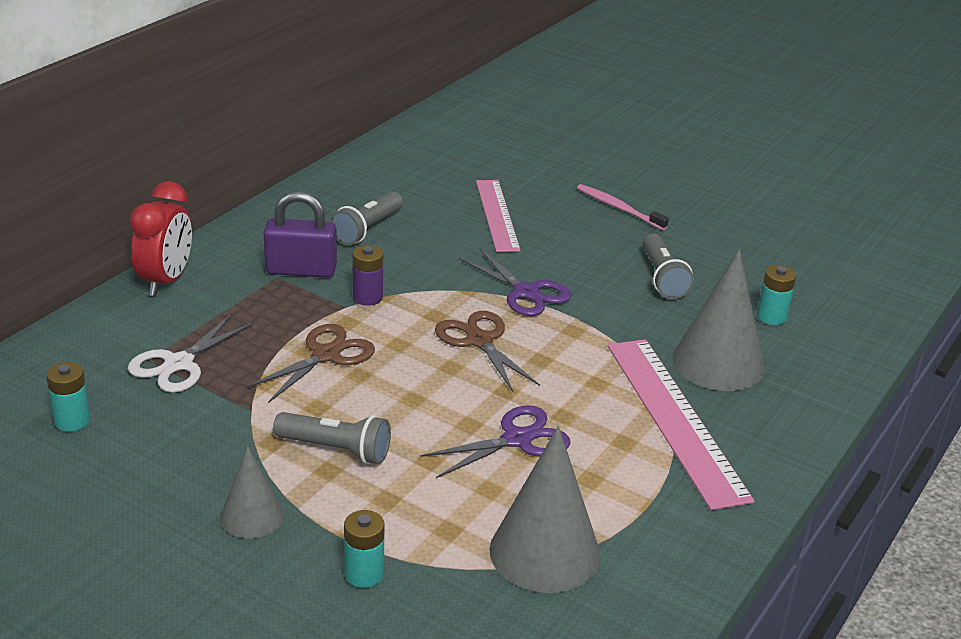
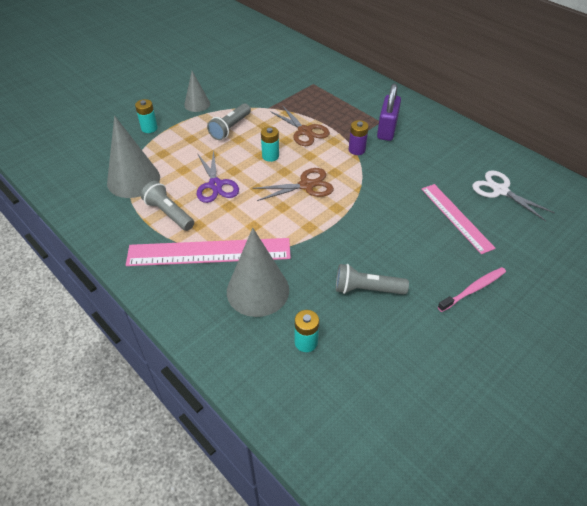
camera: 105 degrees right, 15 degrees up
turquoise battery [46,362,90,432] -> turquoise battery moved to [261,126,279,162]
white scissors [128,314,255,393] -> white scissors moved to [472,170,555,221]
red clock [130,181,192,296] -> none
grey flashlight [330,191,403,245] -> grey flashlight moved to [141,181,194,231]
purple scissors [459,248,571,316] -> none
pink ruler [476,180,521,252] -> pink ruler turned 60 degrees clockwise [421,184,496,254]

